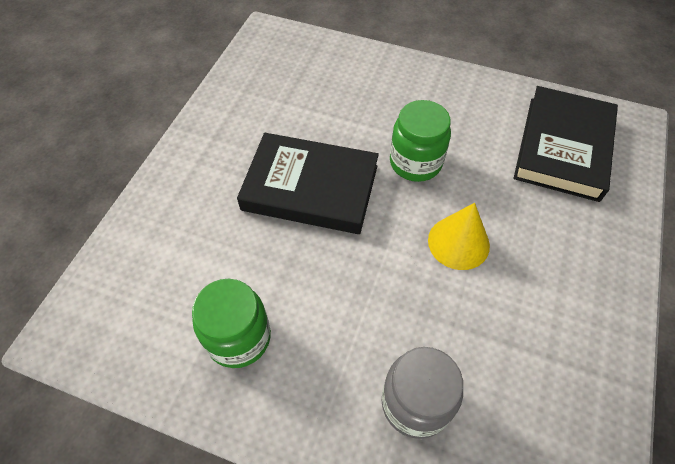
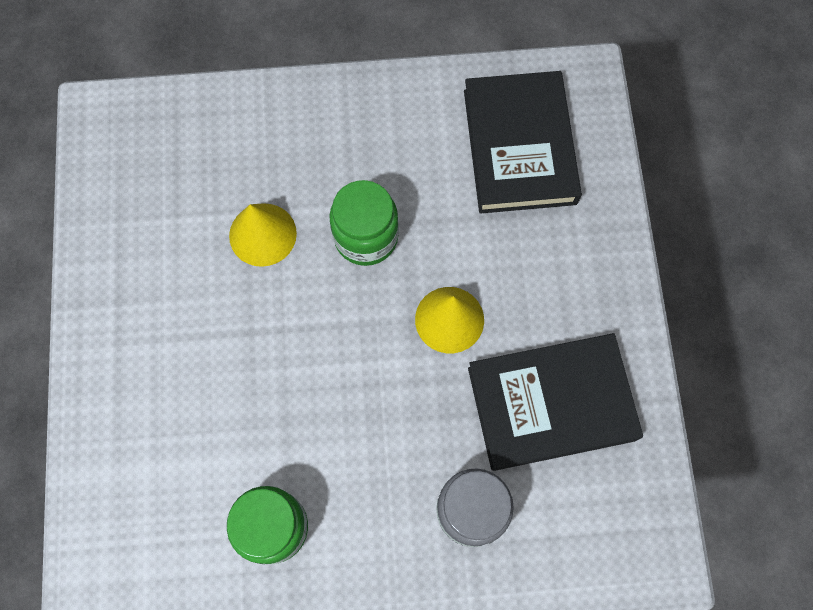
camera: 25 degrees left, 15 degrees up
black book [237,133,379,234] -> black book moved to [468,333,643,471]
none -> yellow cone [229,203,297,267]

